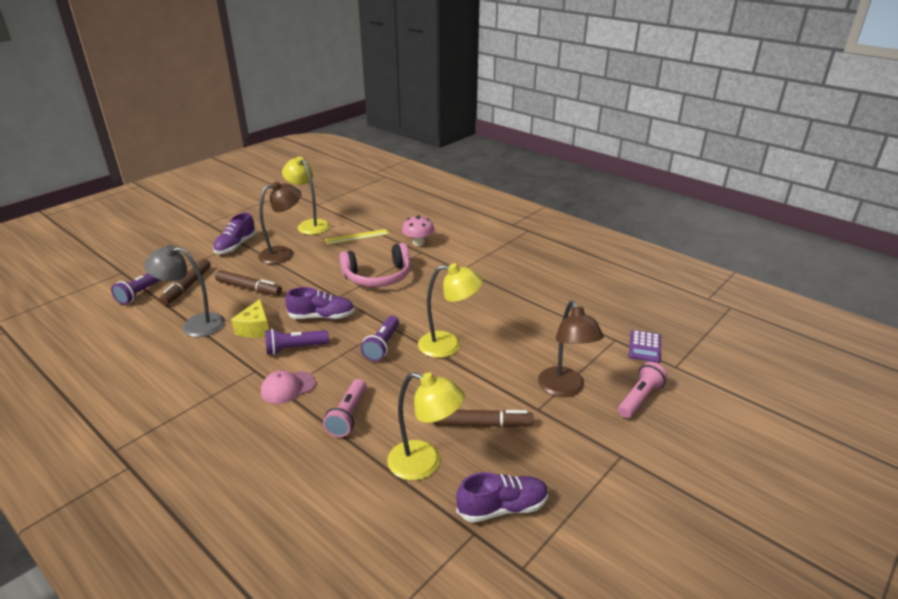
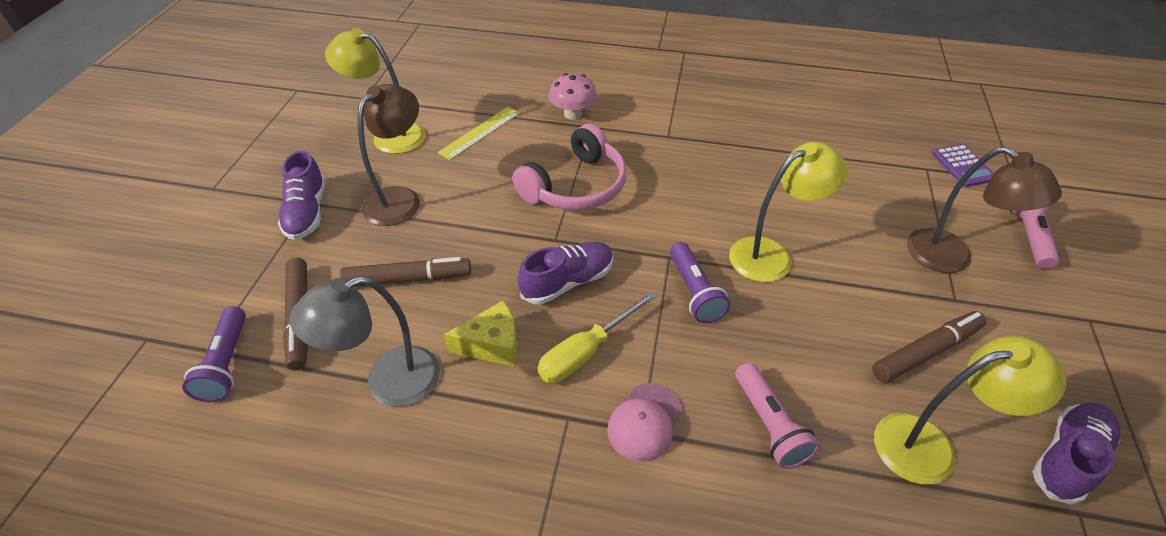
camera: 30 degrees left, 15 degrees up
yellow cheese [231,299,269,338] -> yellow cheese turned 75 degrees counterclockwise [443,300,517,367]
purple flashlight [265,329,329,355] -> yellow screwdriver [537,291,657,383]

